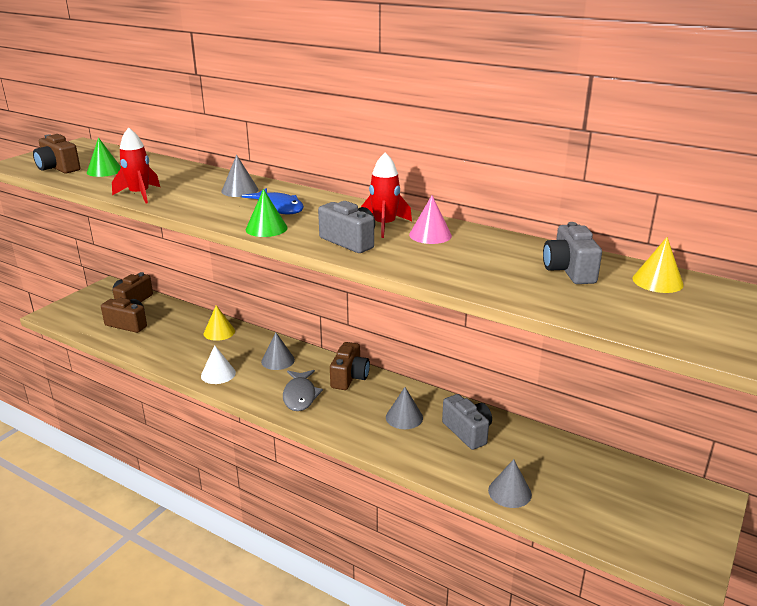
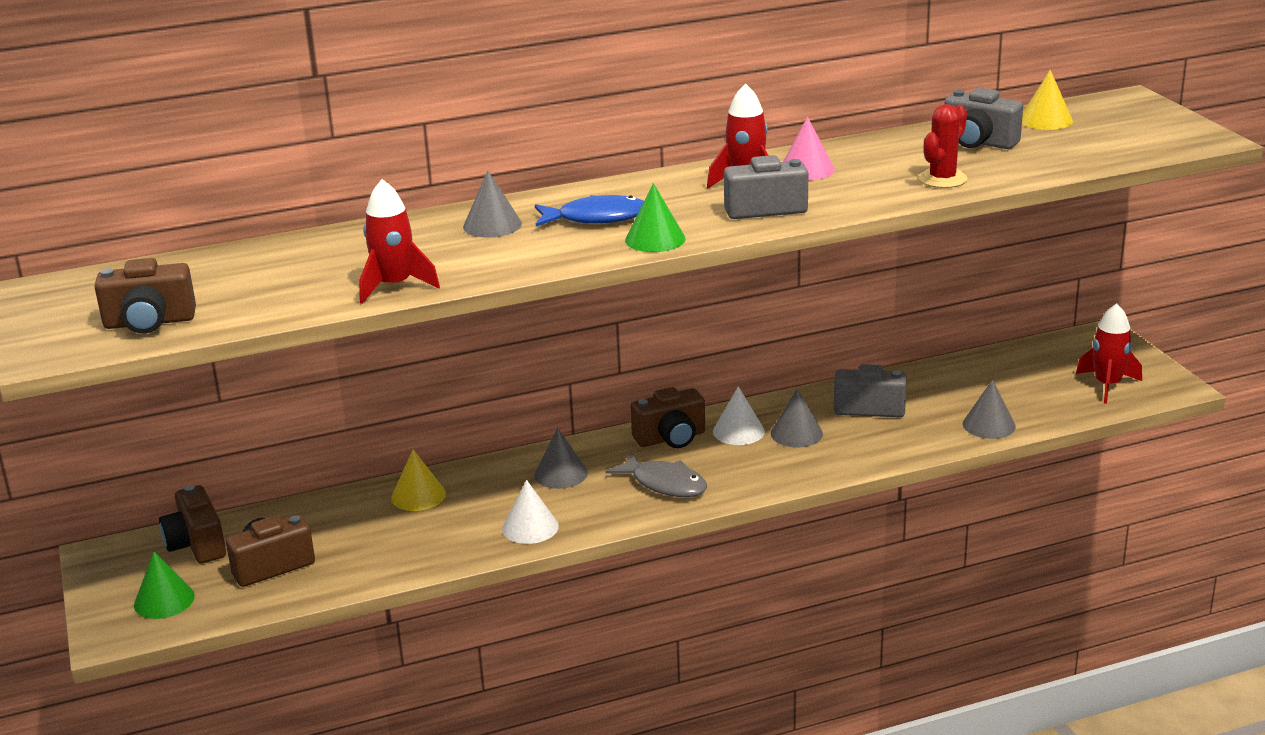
camera: 50 degrees left, 0 degrees up
green cone [87,137,121,177] -> green cone moved to [134,552,195,619]
brown camera [330,342,370,390] -> brown camera turned 105 degrees clockwise [631,387,705,448]
none -> white cone [713,386,765,445]
none -> red cactus [918,104,967,188]
none -> red rocket [1076,304,1142,404]

